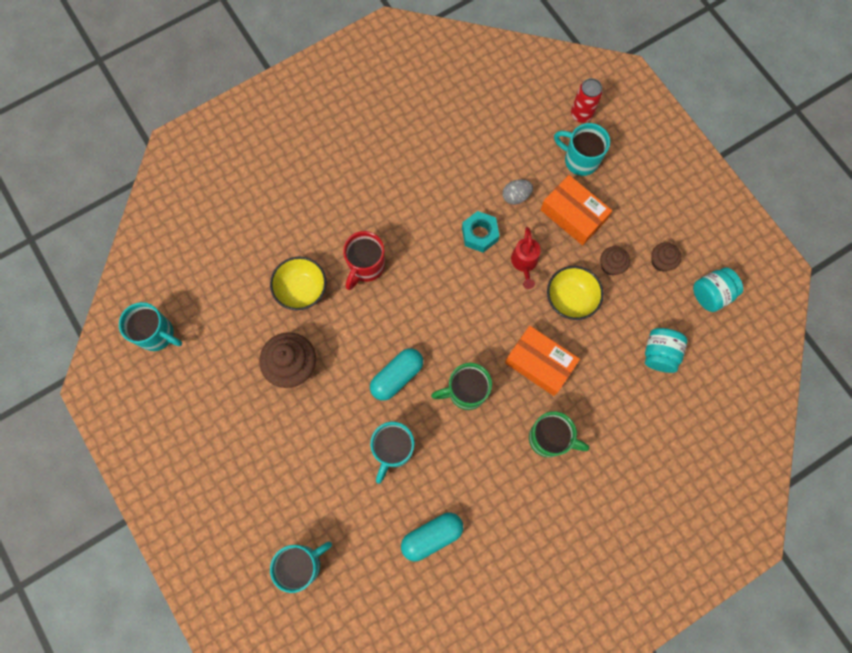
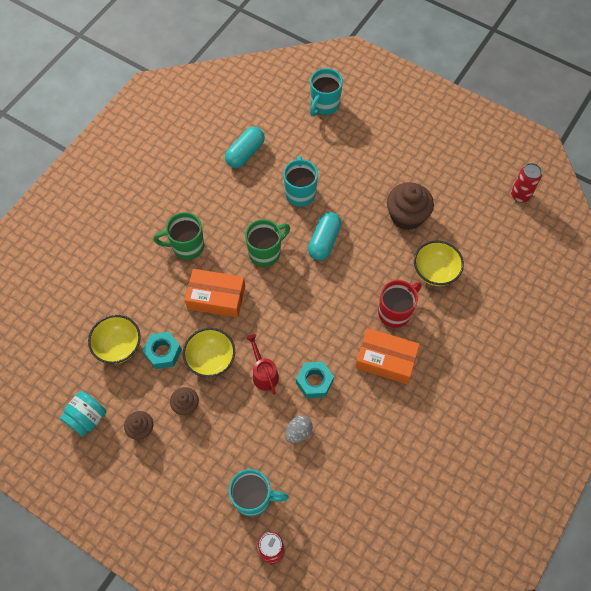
camera: 155 degrees right, 10 degrees down
turquoise mug [119,302,182,351] -> red can [511,163,542,203]
red mug [343,231,385,290] -> red mug turned 45 degrees clockwise [378,280,421,328]
orange box [541,175,612,245] -> orange box moved to [355,328,420,384]
turquoise jar [645,328,687,373] -> yellow bowl [88,315,141,364]
none -> turquoise nut [143,332,182,369]

